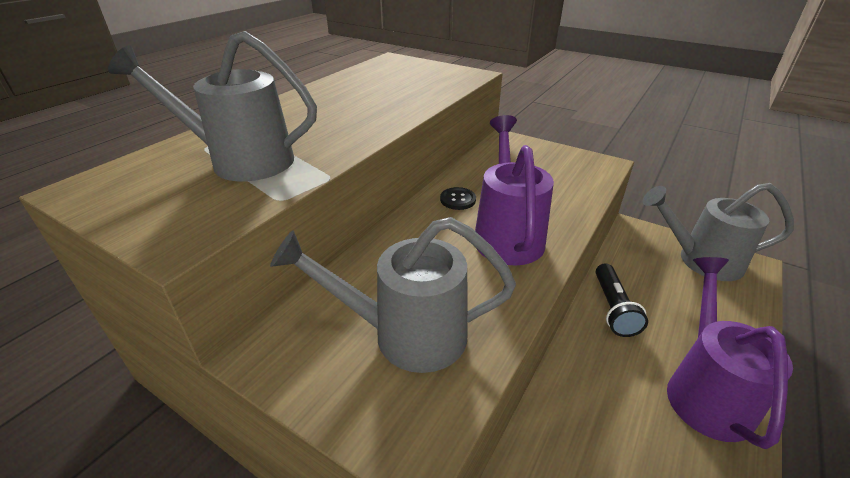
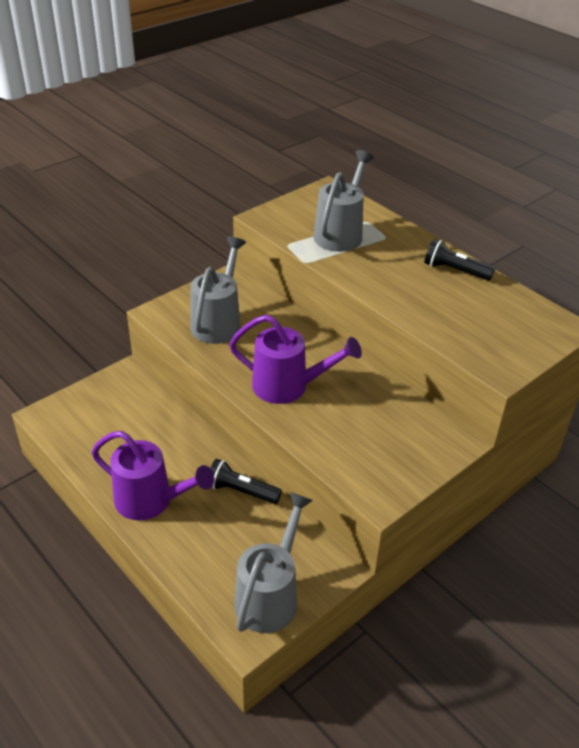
camera: 105 degrees right, 5 degrees up
black button [440,187,476,210] -> none
none -> black flashlight [424,239,495,281]

